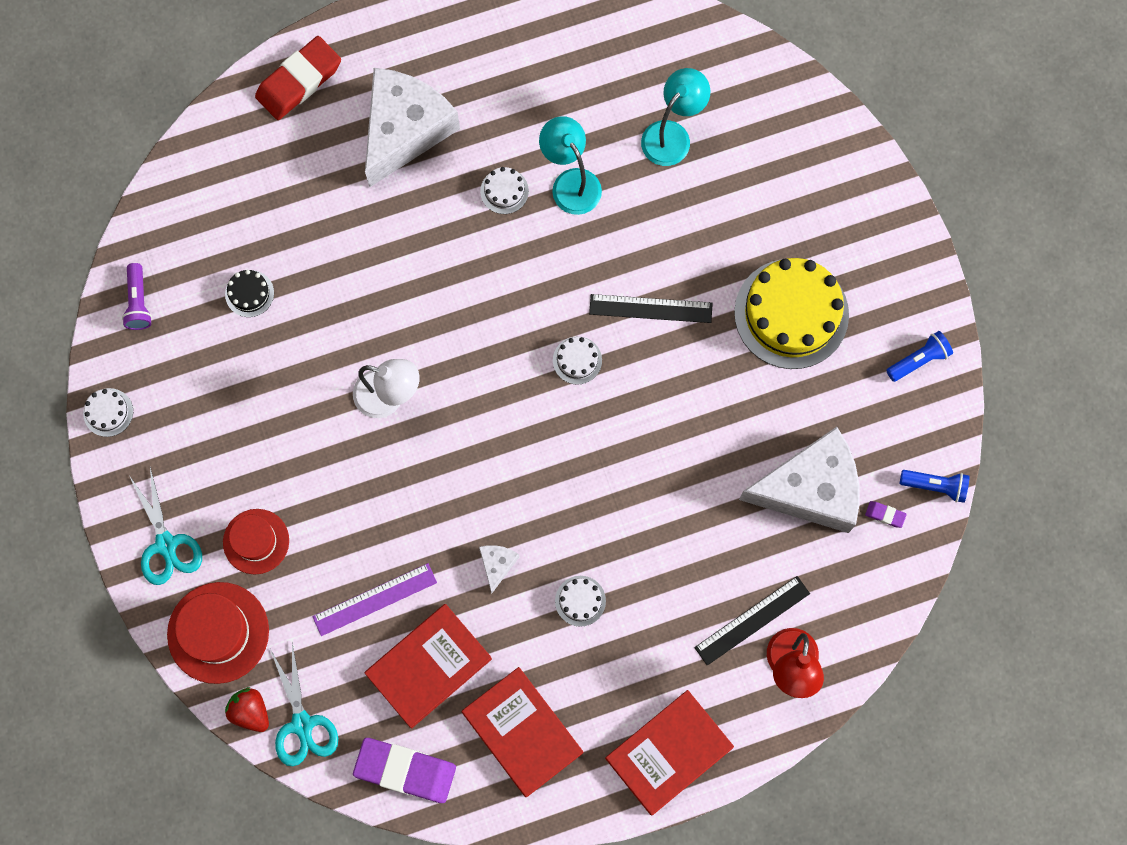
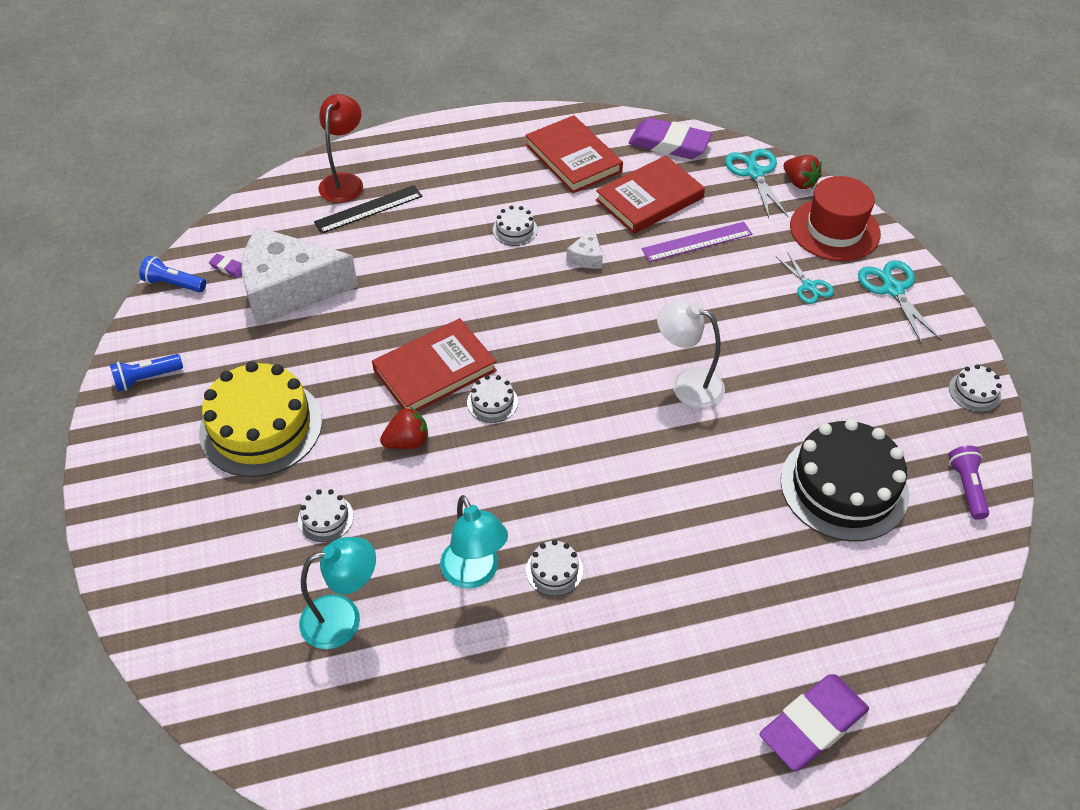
camera: 175 degrees left, 25 degrees down
red hat [223,509,289,574] -> turquoise scissors [776,252,834,304]
black cake [225,270,274,317] -> black cake [781,419,909,541], size x2.33
red eraser [255,36,341,120] -> purple eraser [759,674,869,771]
white cheese [365,68,460,187] -> none
black ruler [589,294,713,323] -> red strawberry [380,407,428,449]
red book [605,690,734,815] -> red book moved to [372,318,497,411]
turquoise lamp [641,68,711,166] -> turquoise lamp turned 150 degrees counterclockwise [299,537,376,649]
none -> white cake [298,489,354,542]

